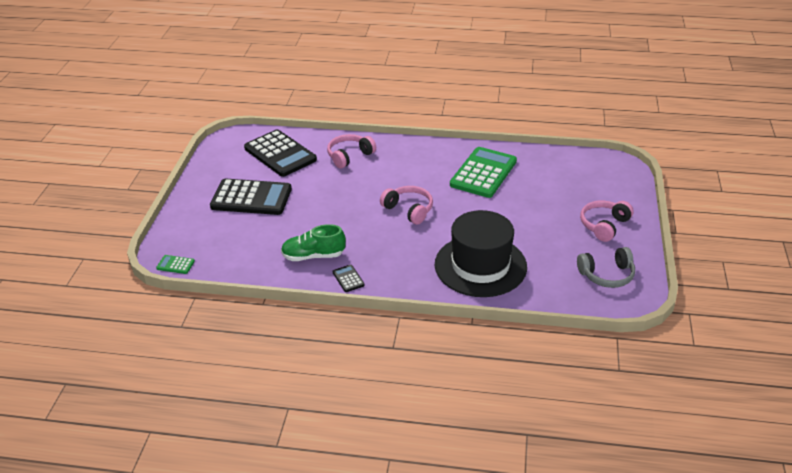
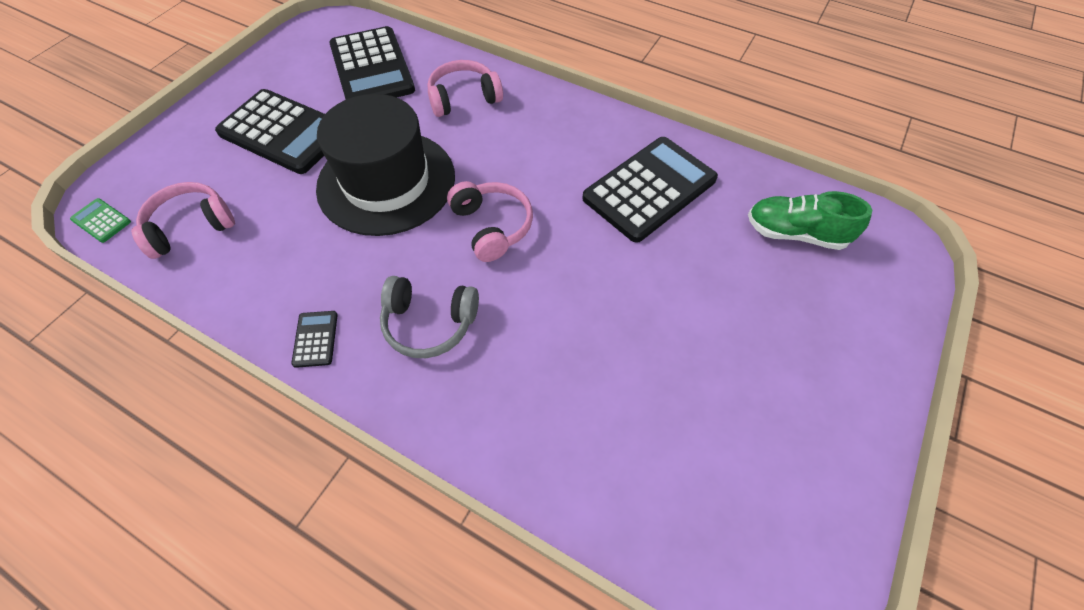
camera: 20 degrees right, 20 degrees up
green shoe [281,224,346,261] -> green shoe moved to [748,191,873,250]
black hat [435,210,527,297] -> black hat moved to [316,94,455,236]
green calculator [450,147,517,198] -> black calculator [582,137,718,243]
grey headphones [577,247,635,288] -> grey headphones moved to [380,276,479,358]
pink headphones [580,201,634,242] -> pink headphones moved to [131,182,235,259]

